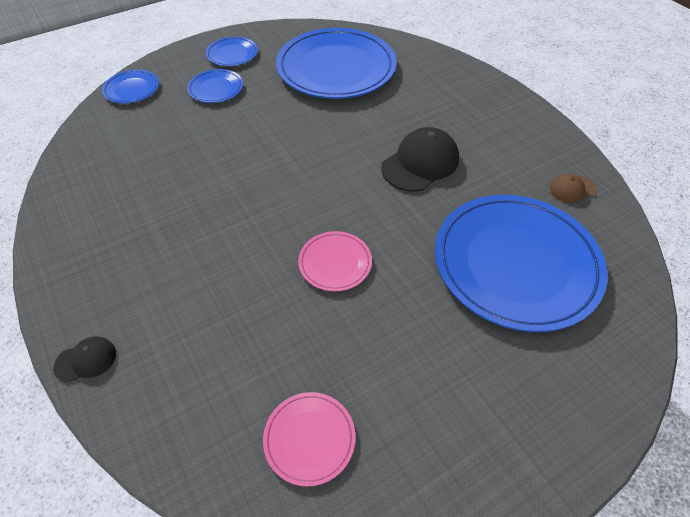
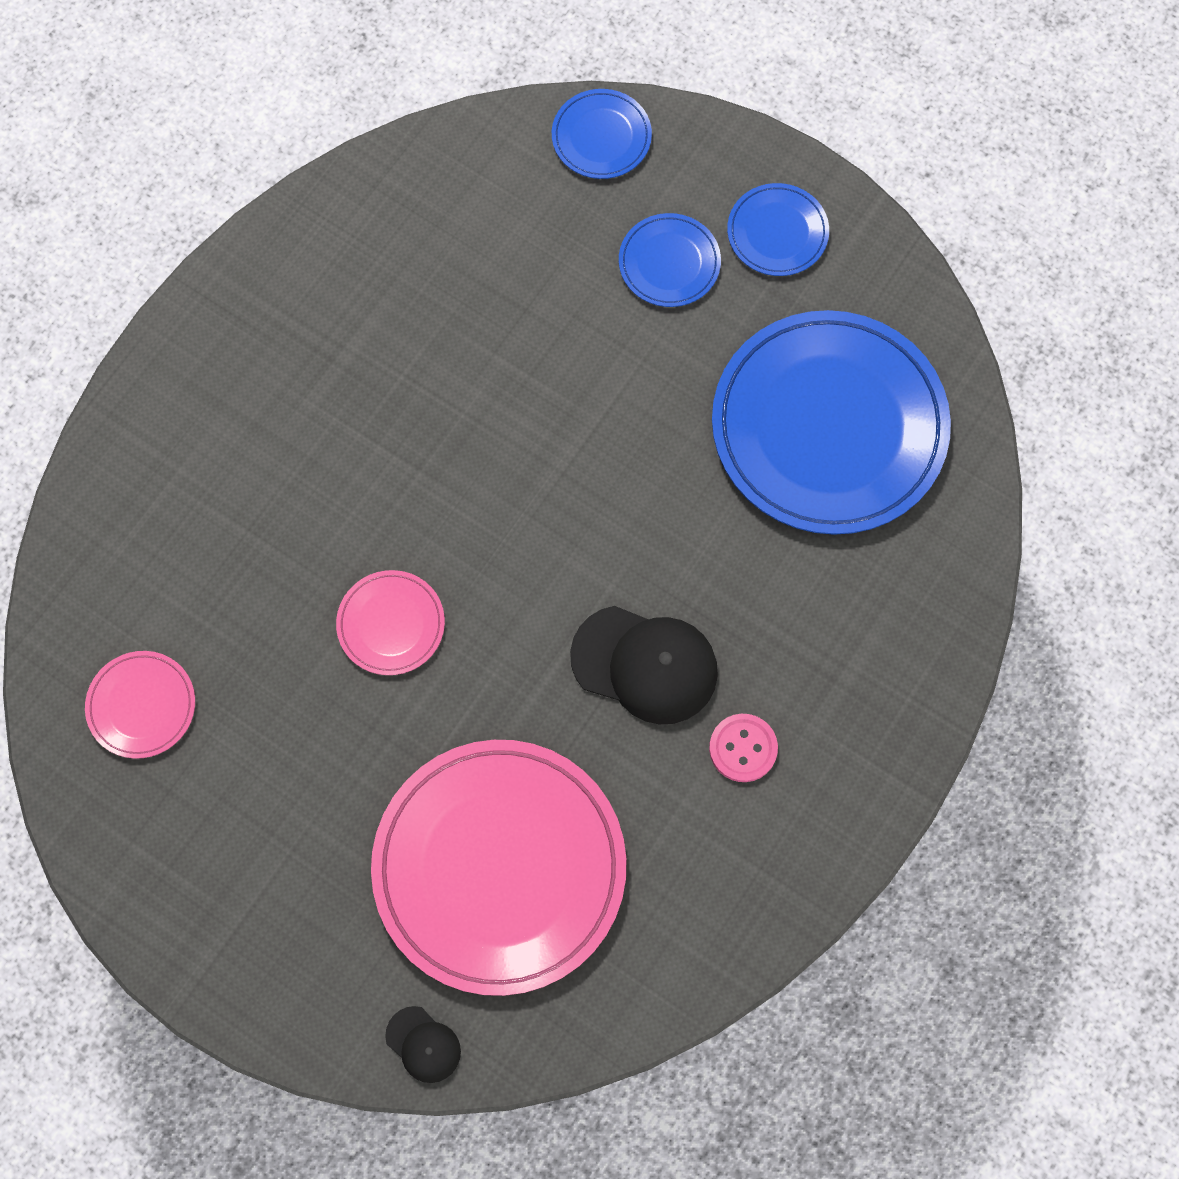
camera: 65 degrees right, 20 degrees up
black cap [53,337,116,383] -> black cap moved to [385,1006,461,1083]
blue plate [435,195,607,332] -> pink plate [371,740,626,996]
brown cap [550,174,596,203] -> none
none -> pink button [709,714,778,782]

